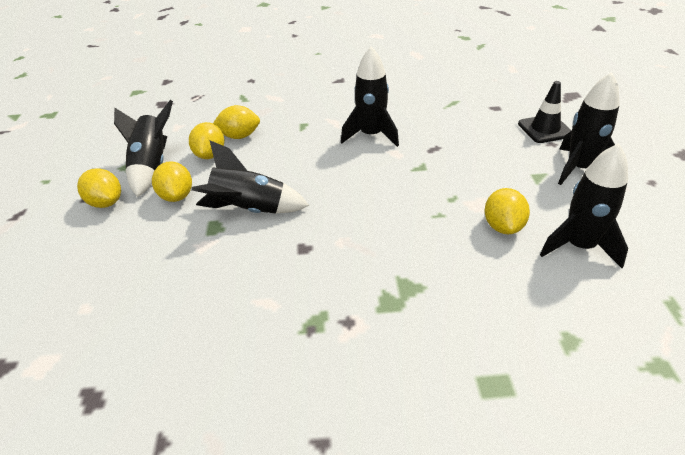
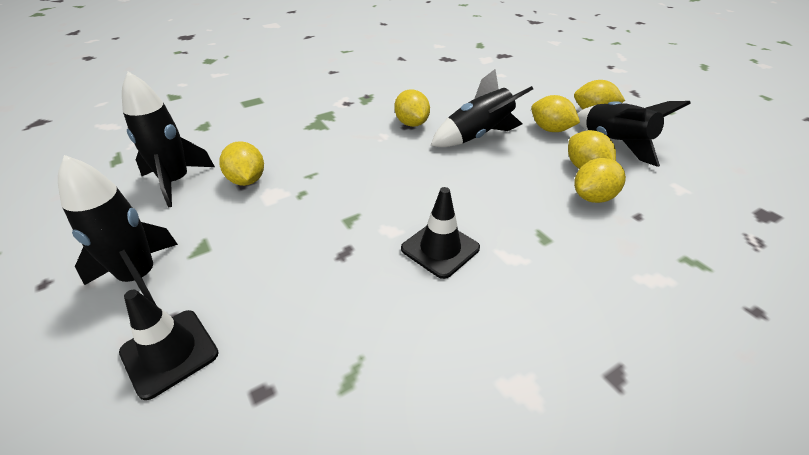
camera: 150 degrees right, 0 degrees up
black rocket [341,47,399,147] -> black traffic cone [401,187,480,279]
none -> yellow lemon [394,89,430,127]

